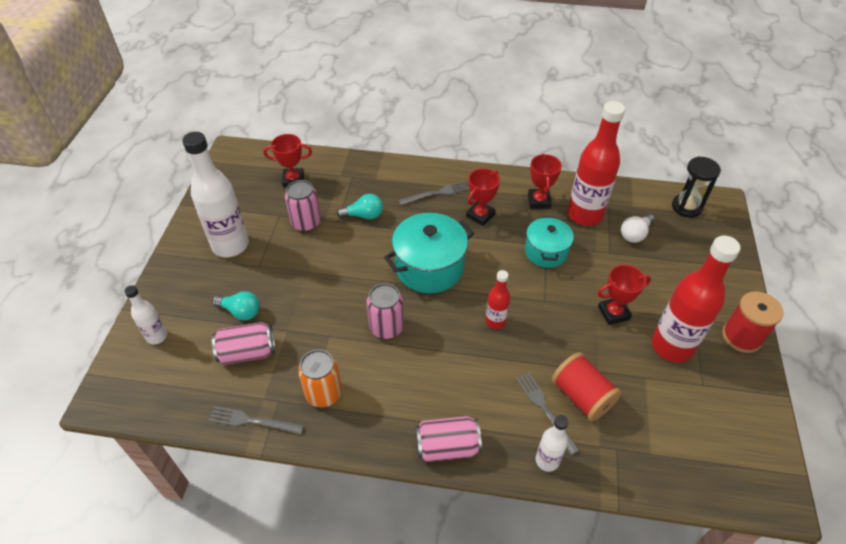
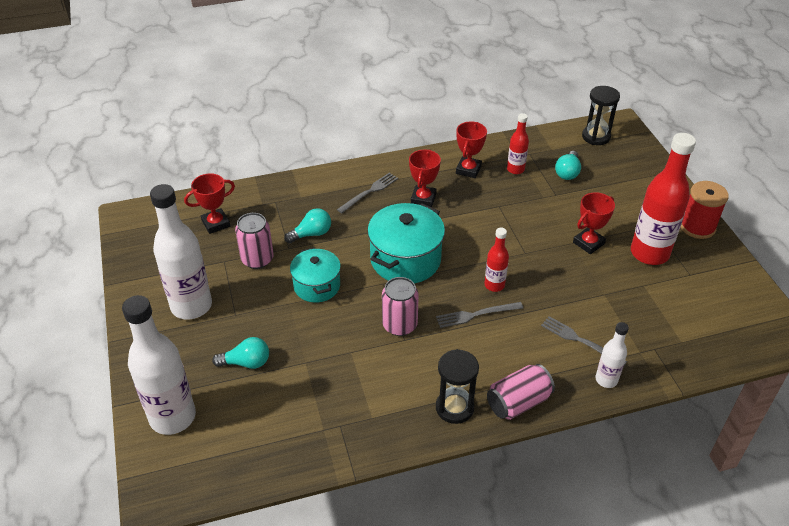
camera: 25 degrees left, 5 degrees down
white bottle [124,285,167,345] -> white bottle [122,295,196,435], size x1.97
grey fork [208,406,304,434] -> grey fork moved to [436,302,523,328]
pink can [212,322,275,365] -> none
orange can [298,349,342,407] -> none
turquoise pot [525,216,574,268] -> turquoise pot moved to [290,247,341,303]
red trophy [528,153,562,208] -> red trophy turned 45 degrees clockwise [456,121,487,178]
red spool [552,352,622,421] -> none
red bottle [568,101,625,226] -> red bottle [507,113,529,174], size x0.51
white light bulb [621,214,655,243] -> turquoise light bulb [555,151,581,180]
none -> black hourglass [436,349,479,424]

